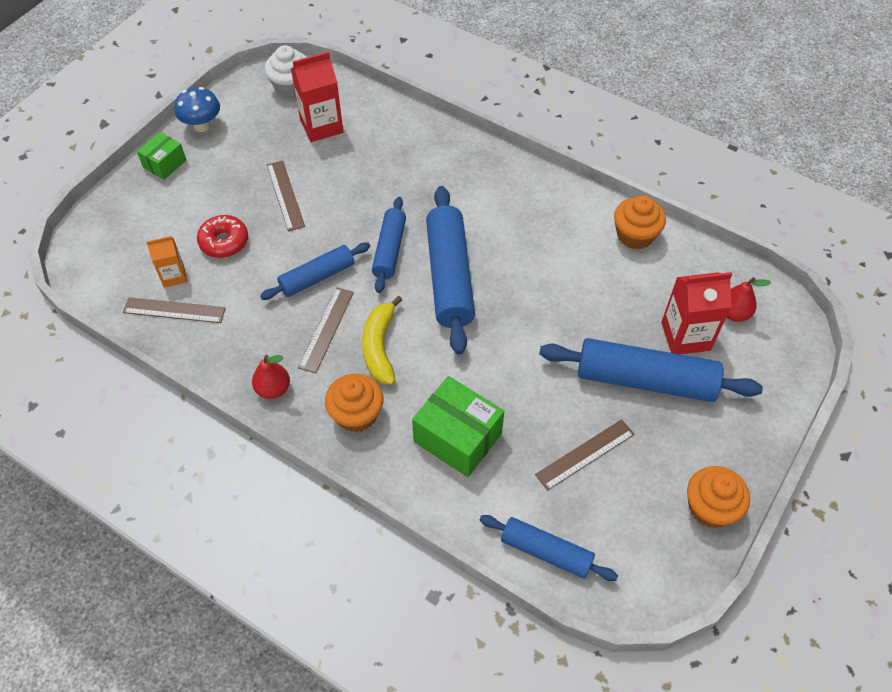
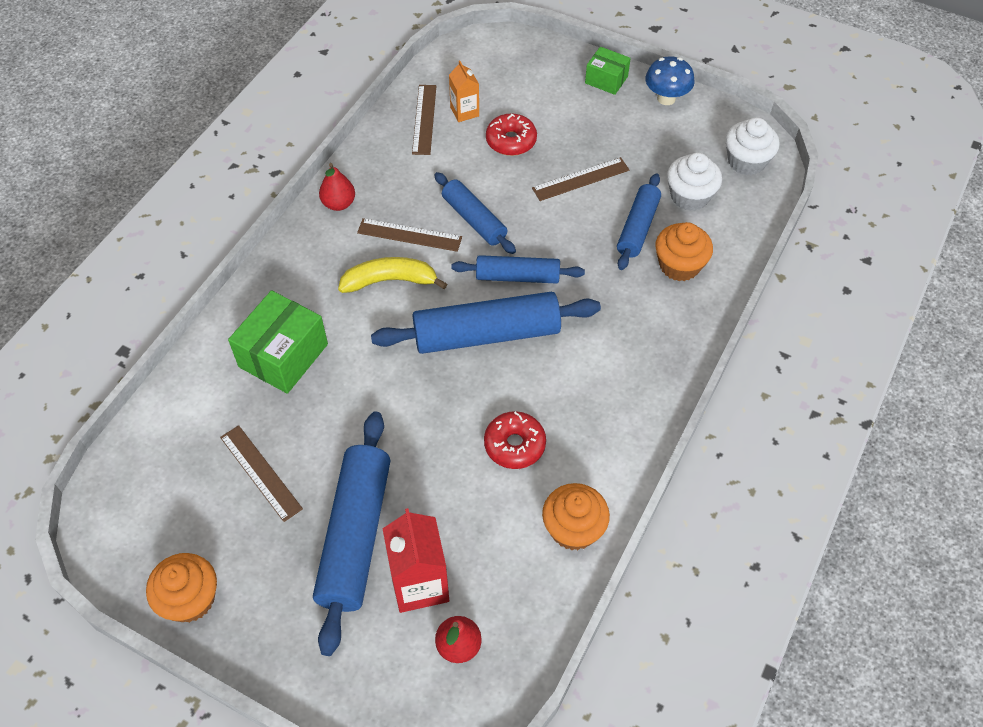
camera: 85 degrees right, 0 degrees up
red carton [291,51,343,142] -> white cupcake [667,153,722,211]
orange cupcake [325,374,383,432] -> orange cupcake moved to [655,222,713,281]
blue rolling pin [480,515,618,581] -> blue rolling pin moved to [617,173,661,270]
none -> red donut [484,411,546,469]

